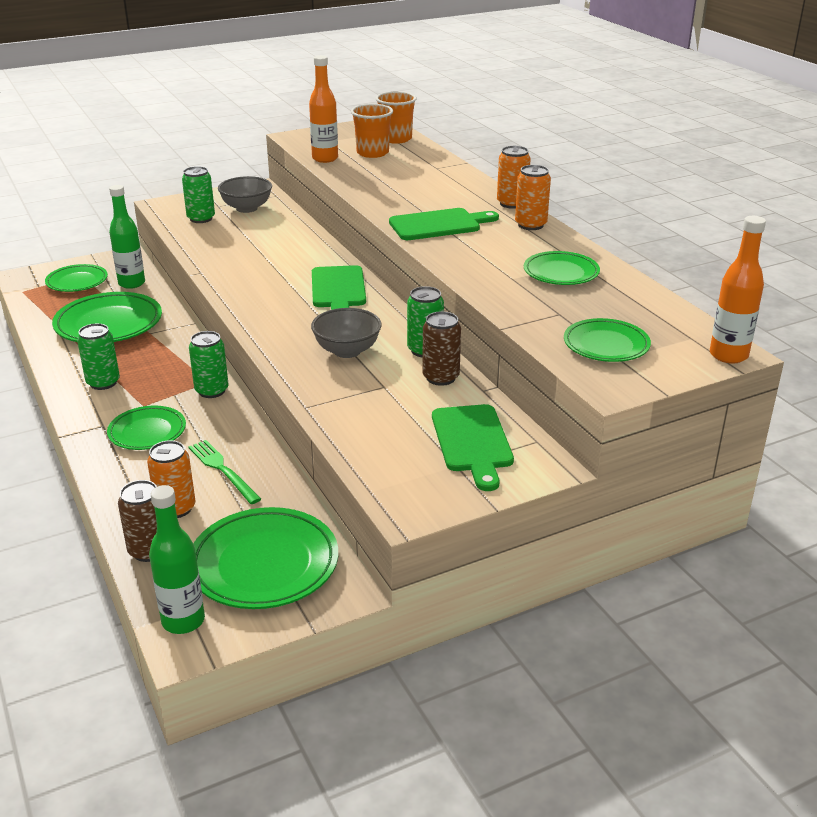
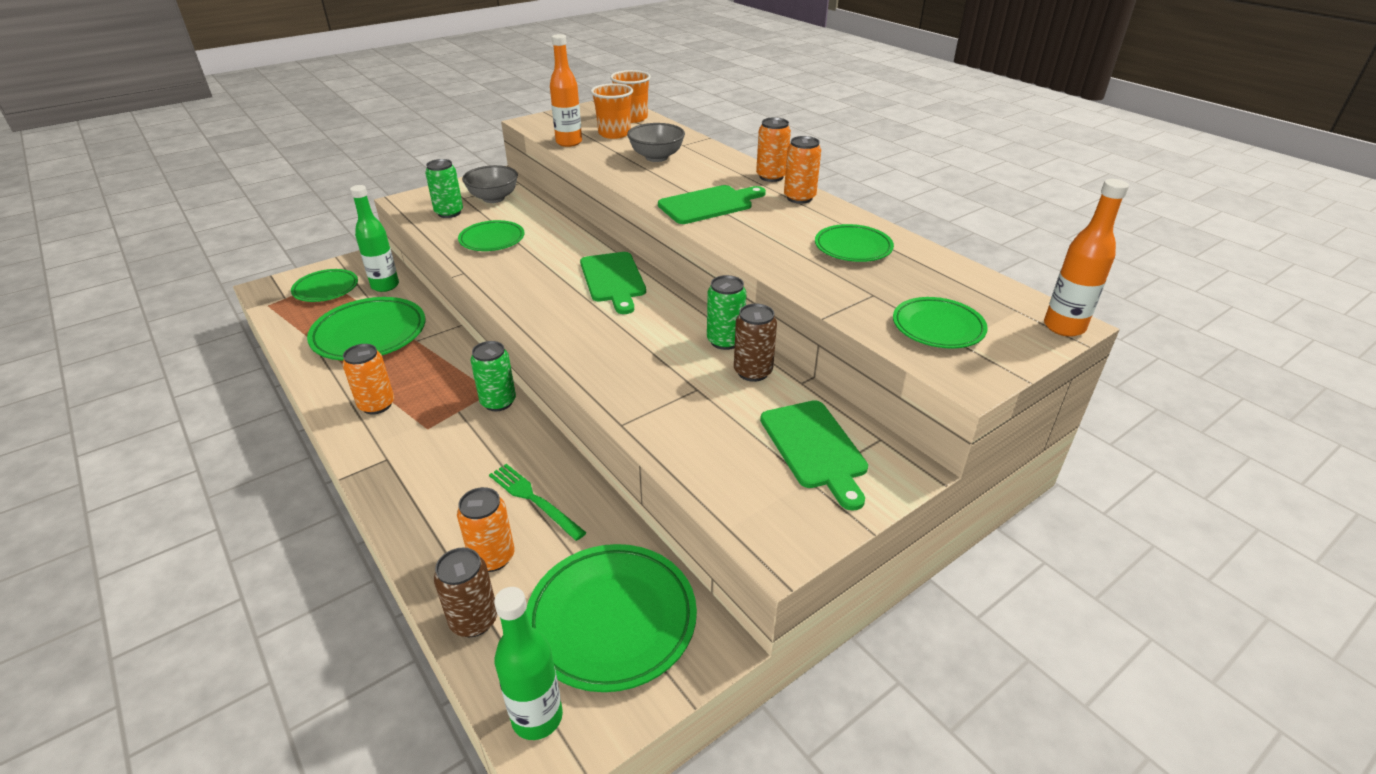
camera: 10 degrees left, 5 degrees up
green can [77,323,120,390] -> orange can [342,344,394,414]
green plate [107,406,186,450] -> green plate moved to [458,220,524,251]
grey bowl [311,308,382,358] -> grey bowl moved to [627,123,685,162]

